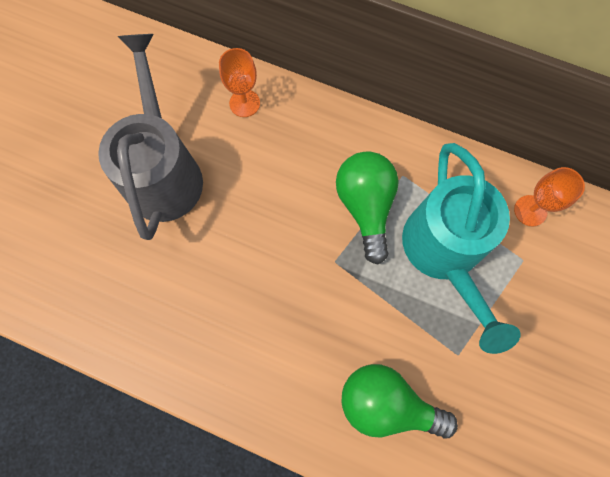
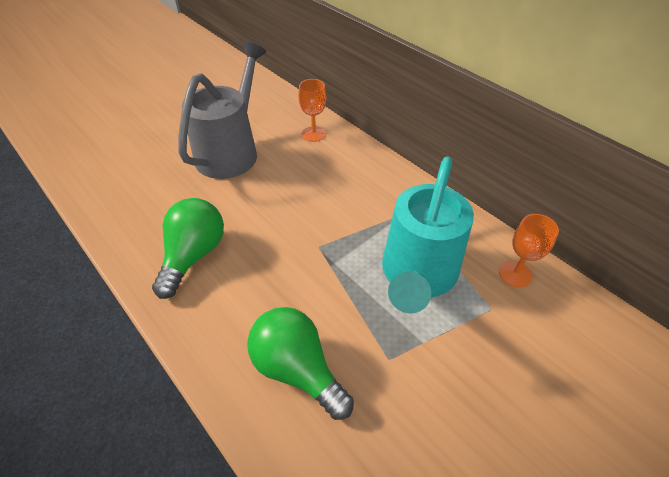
camera: 25 degrees right, 25 degrees down
green light bulb [336,151,399,265] -> green light bulb moved to [152,198,224,299]

